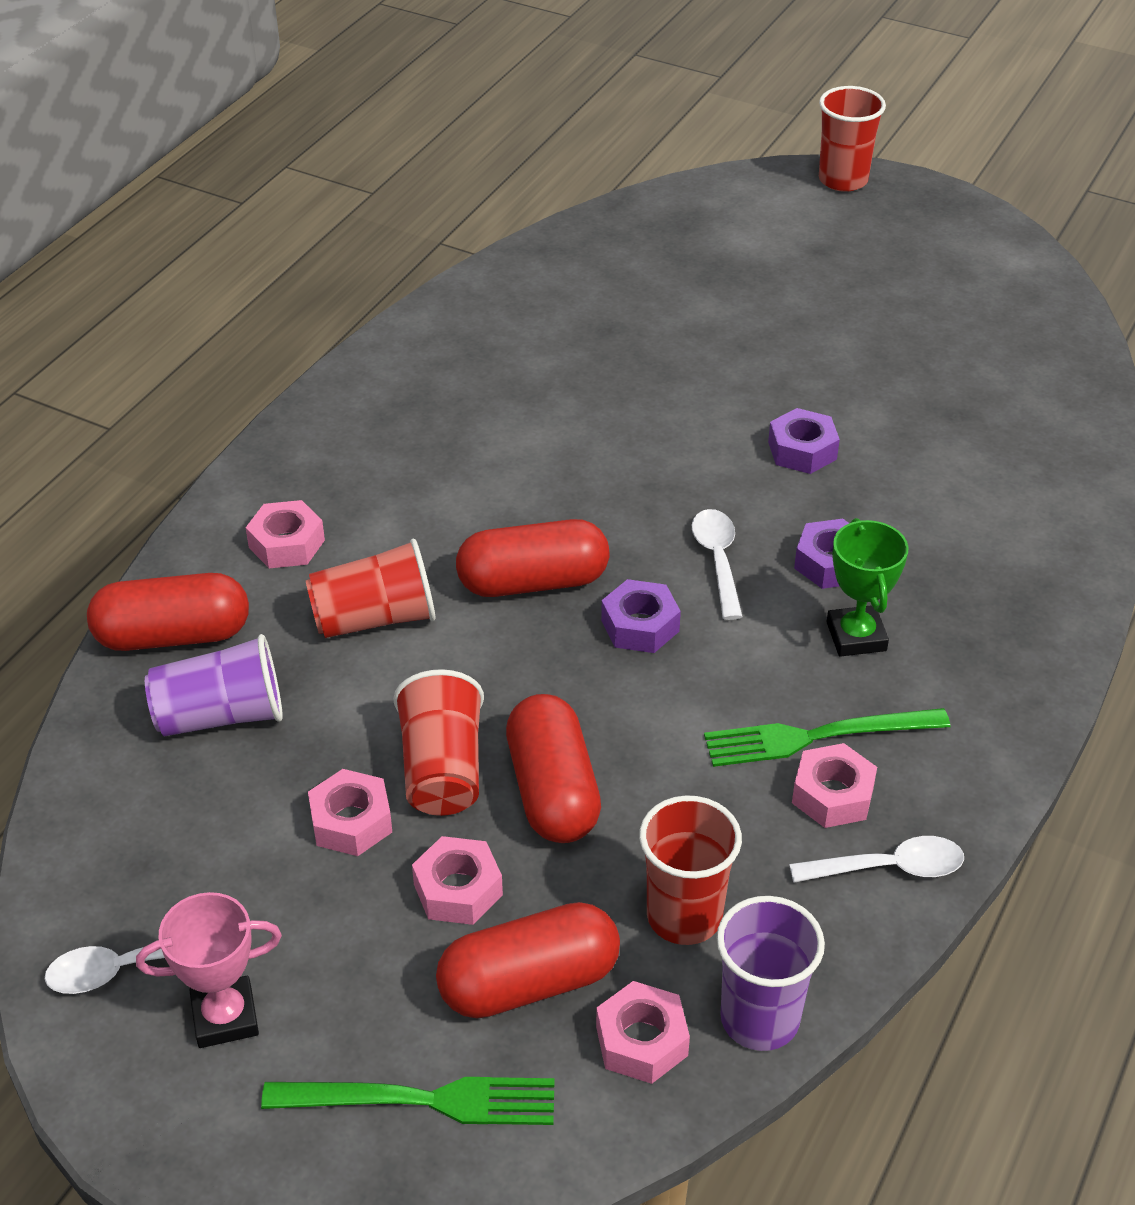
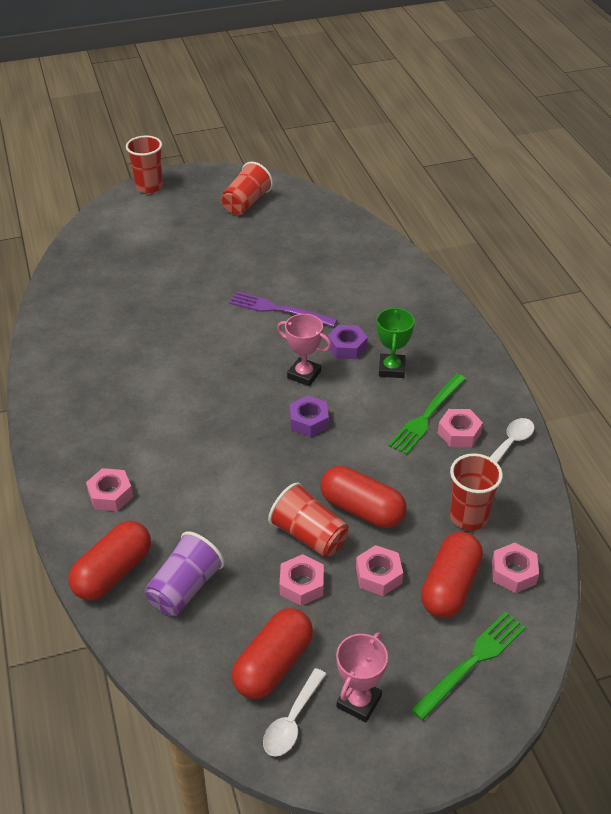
camera: 45 degrees left, 0 degrees up
red cup [306,539,435,638] -> red cup moved to [221,162,273,215]
red capsule [456,519,609,597] -> red capsule moved to [232,608,313,699]
white spoon [692,509,743,620] -> pink trophy [277,314,331,386]
purple cup [716,896,825,1051] -> none
purple nut [768,408,840,474] -> purple fork [229,291,338,327]
green trophy [826,518,909,657] -> green trophy turned 60 degrees clockwise [377,307,415,378]

